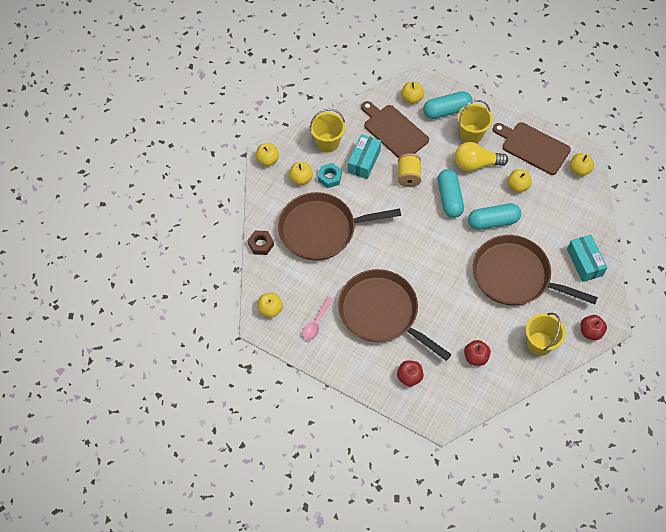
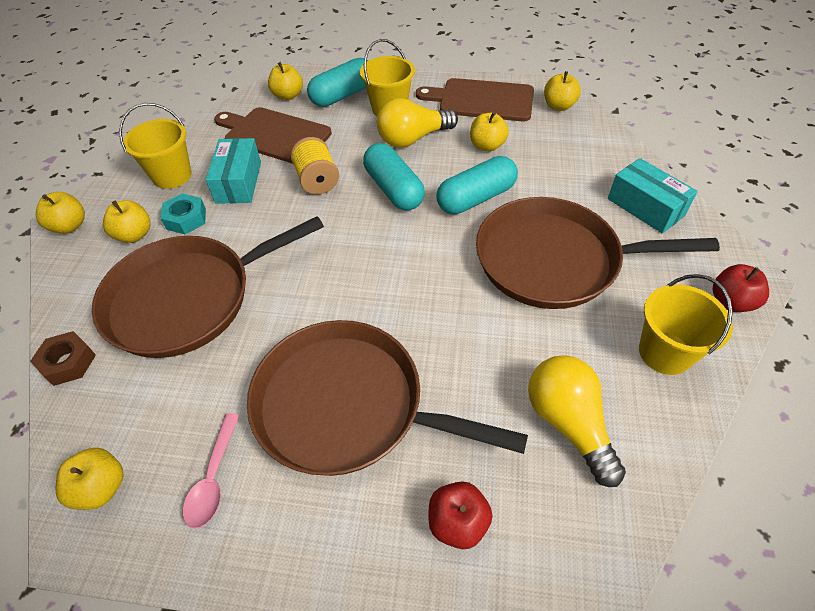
camera: 20 degrees left, 10 degrees down
red apple [464,340,491,366] -> yellow light bulb [528,355,626,487]

